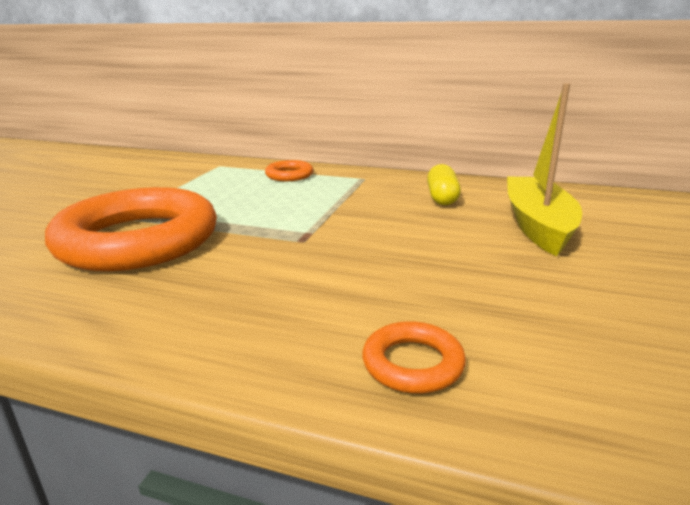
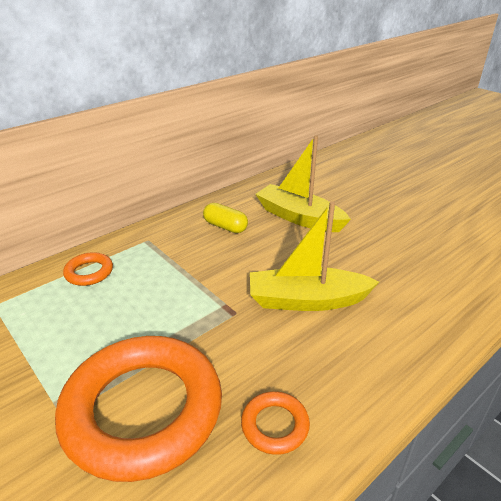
camera: 60 degrees left, 10 degrees up
orange ring [362,321,466,393] -> orange ring moved to [241,391,310,455]
none -> yellow boat [250,201,379,311]

